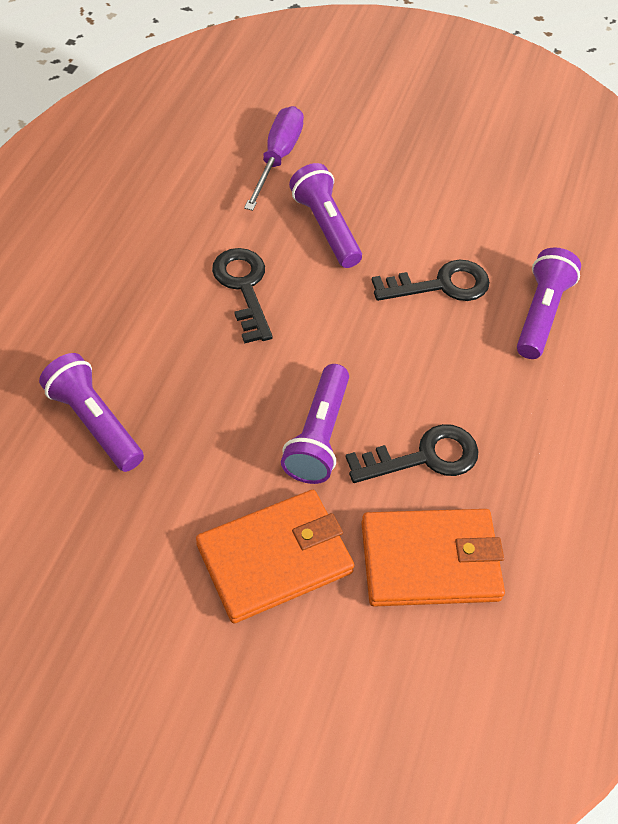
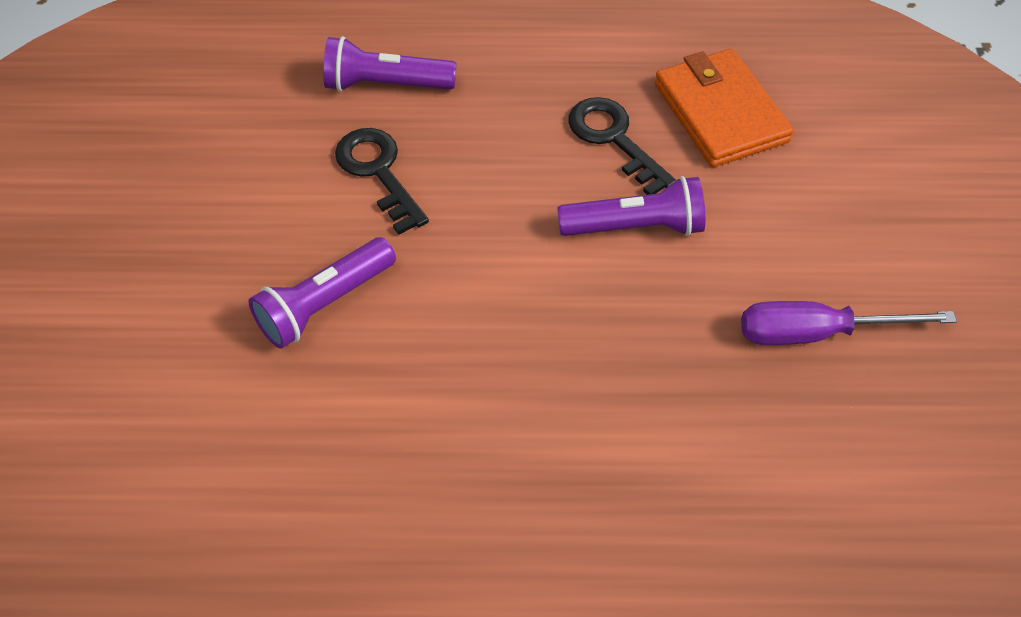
camera: 105 degrees left, 0 degrees up
purple flashlight [39,353,144,472] -> none
orange wallet [196,490,355,623] -> none
black key [212,248,273,344] -> none
purple screwdriver [244,106,304,211] -> purple screwdriver moved to [741,301,957,345]

